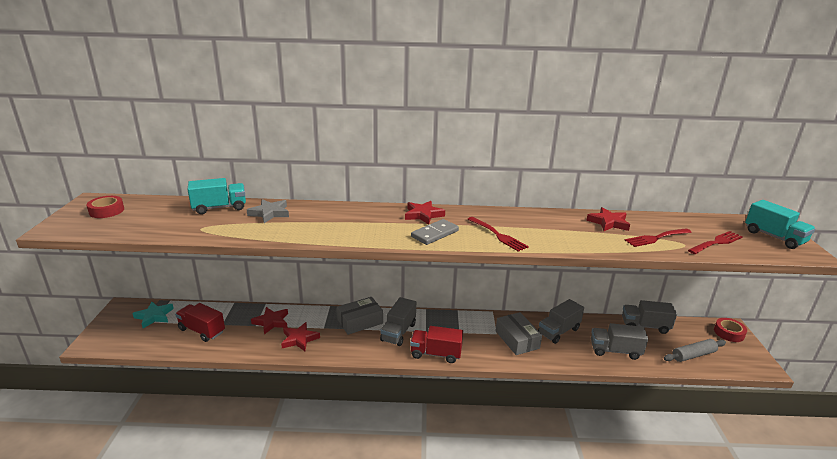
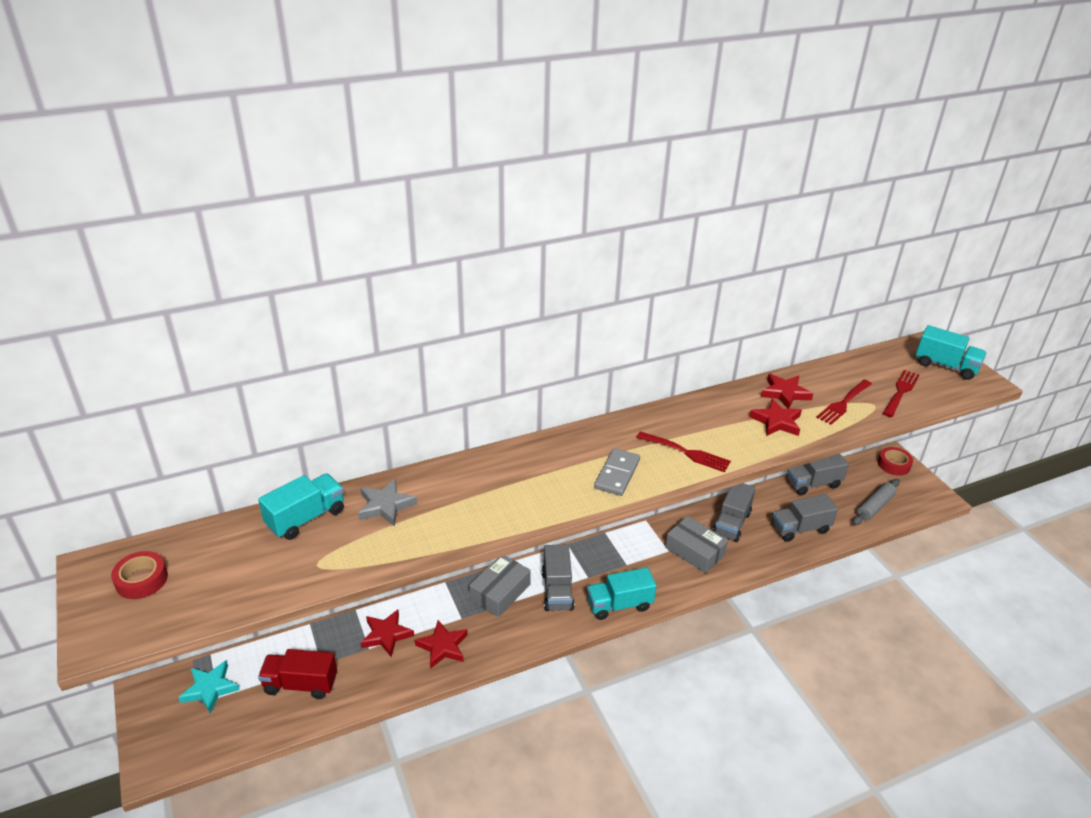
camera: 25 degrees left, 10 degrees up
red star [405,201,445,225] -> red star moved to [749,399,802,436]
red truck [410,326,463,363] -> turquoise truck [587,567,656,620]

